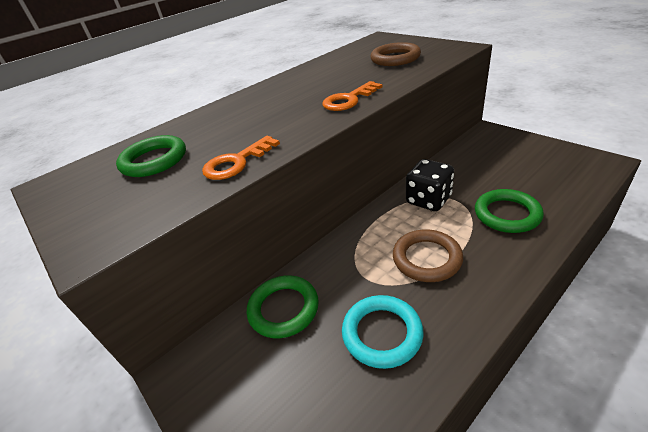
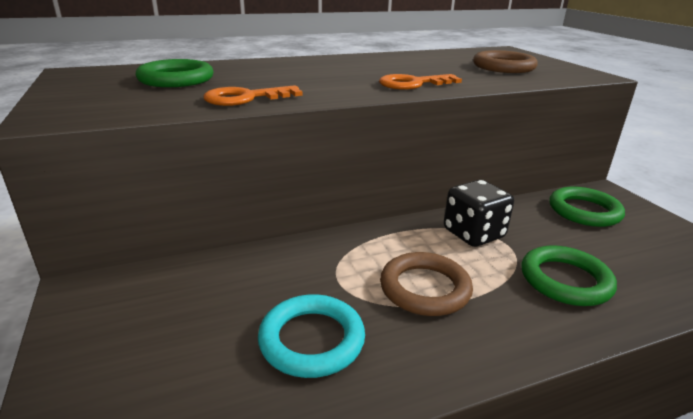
camera: 15 degrees right, 10 degrees down
green ring [247,275,319,338] -> green ring moved to [549,186,625,227]

